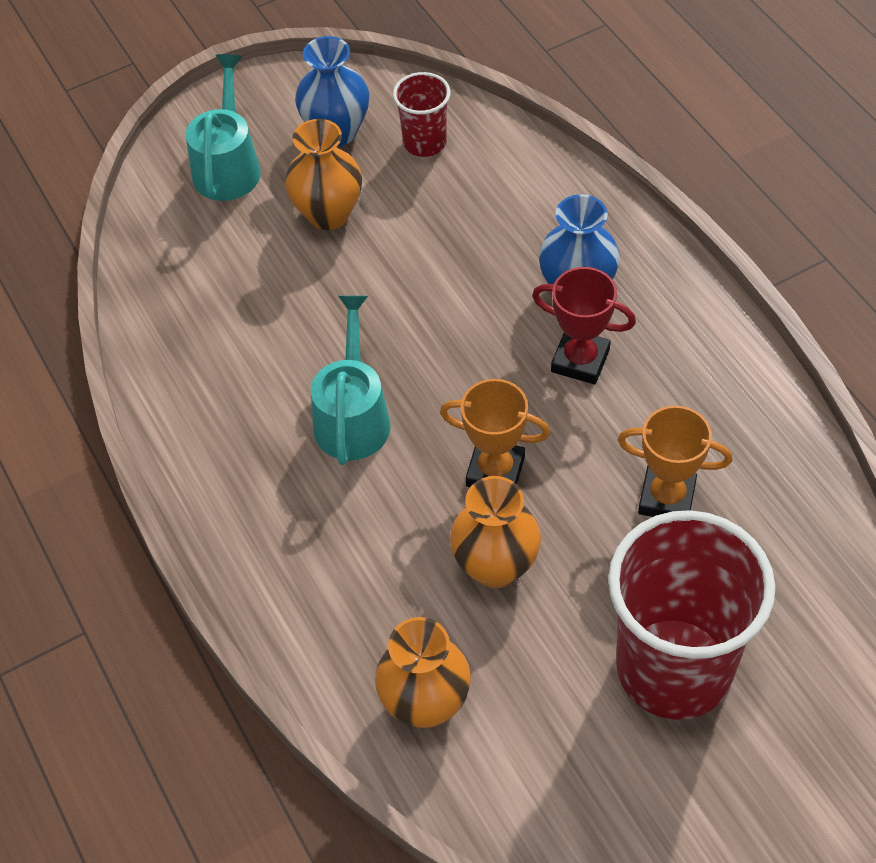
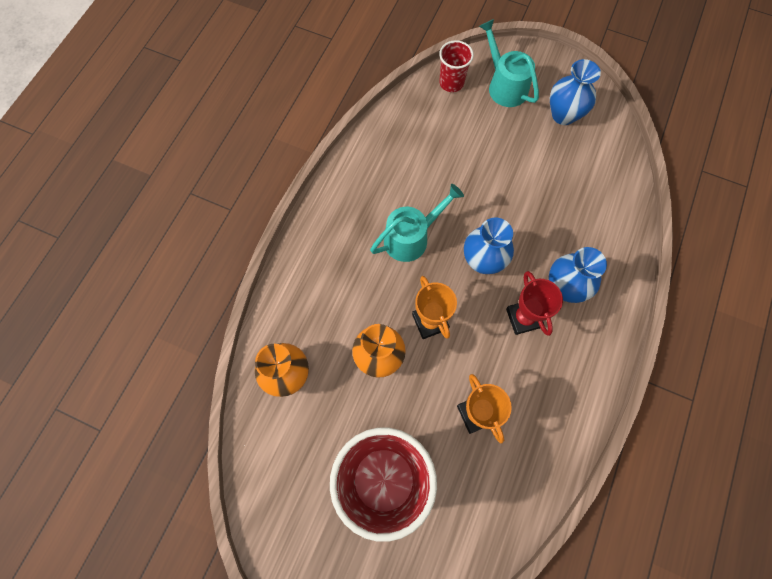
camera: 50 degrees right, 15 degrees up
turquoise watering can [186,54,261,201] -> turquoise watering can turned 90 degrees counterclockwise [479,19,539,107]
orange vase [285,119,362,230] -> none
red cup [393,72,451,157] -> red cup moved to [439,40,474,92]
none -> blue vase [464,218,514,274]

